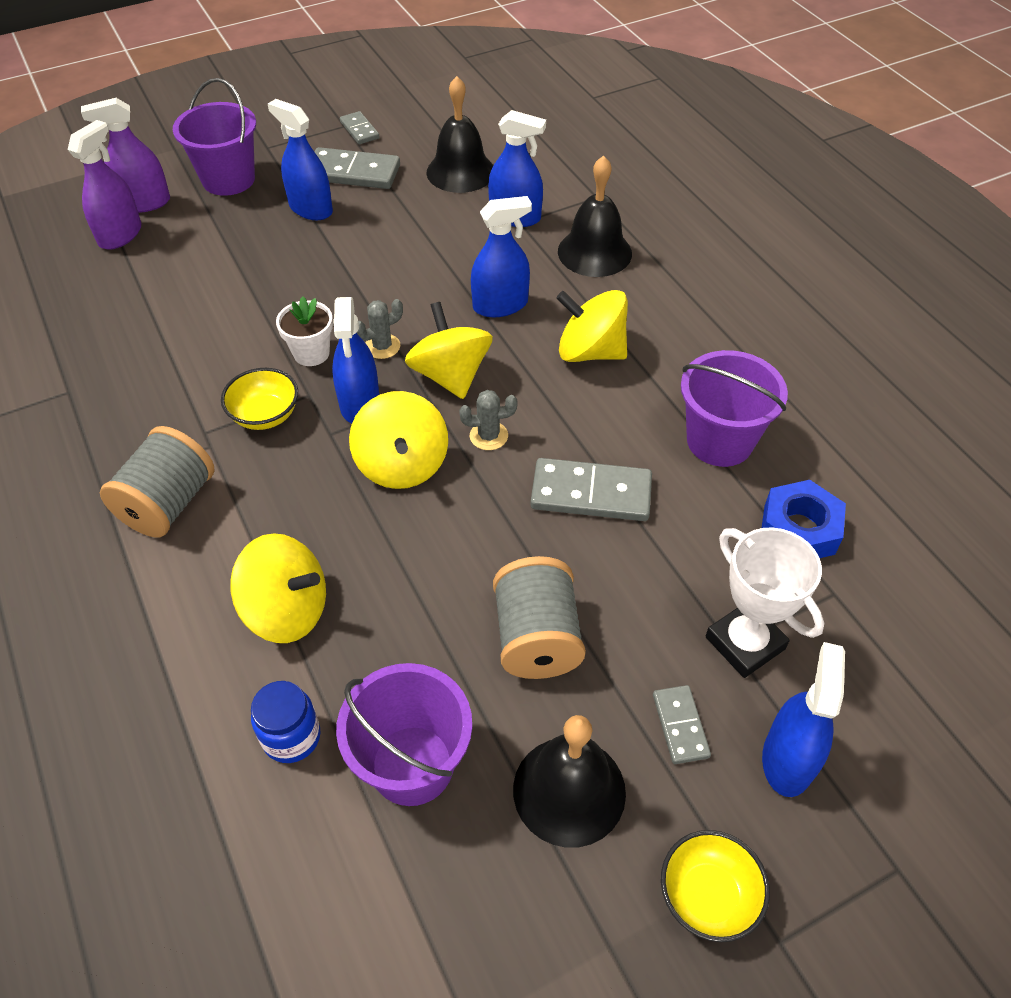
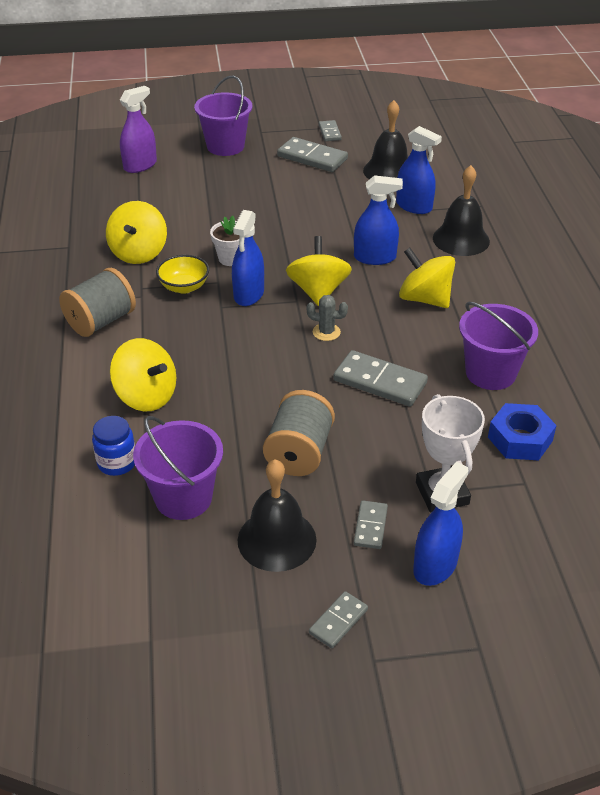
camera: 20 degrees right, 10 degrees down
purple spray bottle [81,98,170,213] -> none
blue spray bottle [268,99,333,220] -> none
yellow spinning top [349,391,448,489] -> yellow spinning top moved to [106,201,167,264]
grey cactus [357,299,403,359] -> none
yellow bowl [661,830,770,942] -> grey domino [309,591,368,649]

